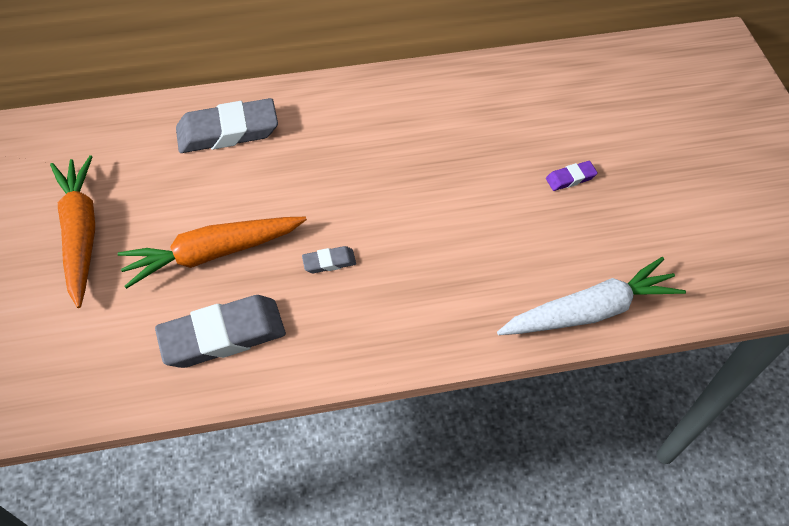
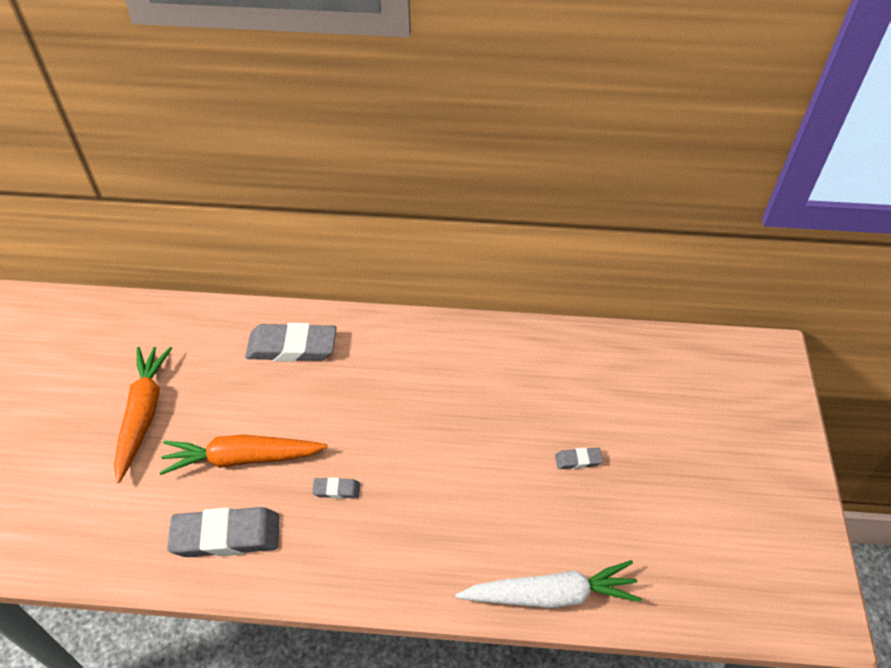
camera: 15 degrees right, 5 degrees down
purple eraser [546,161,598,191] -> grey eraser [555,448,603,469]

